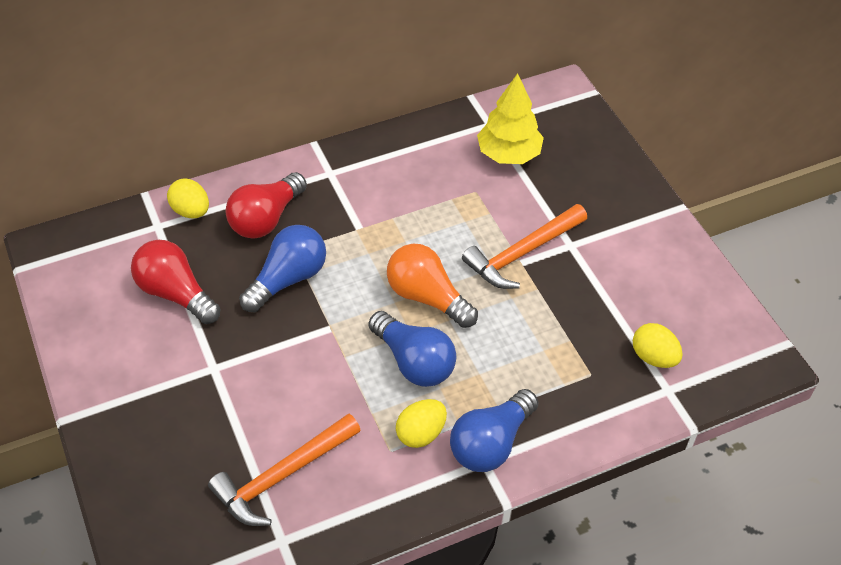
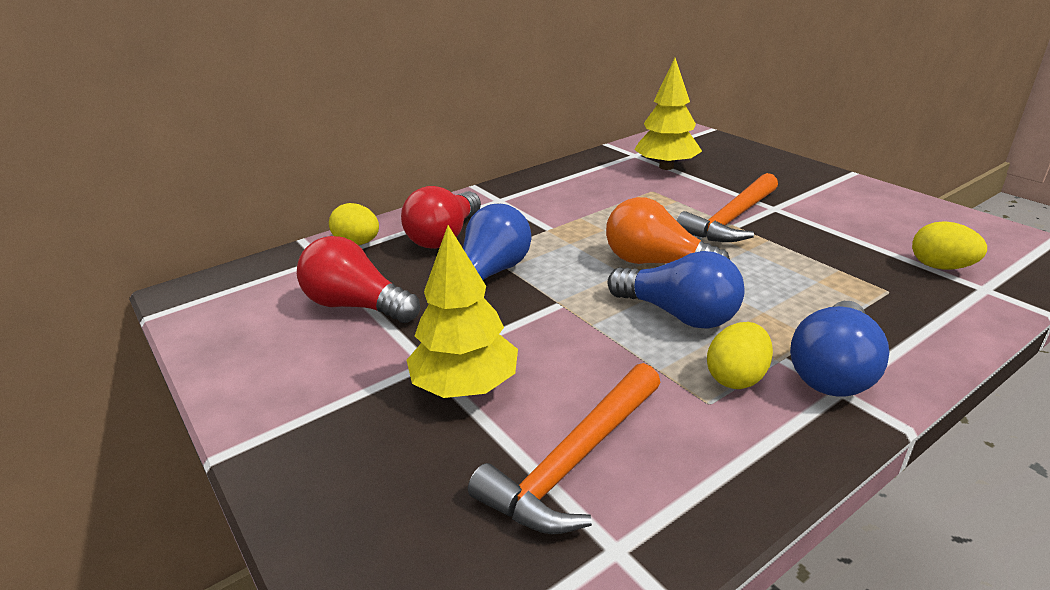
camera: 10 degrees left, 20 degrees down
none -> yellow tree [407,225,518,398]

